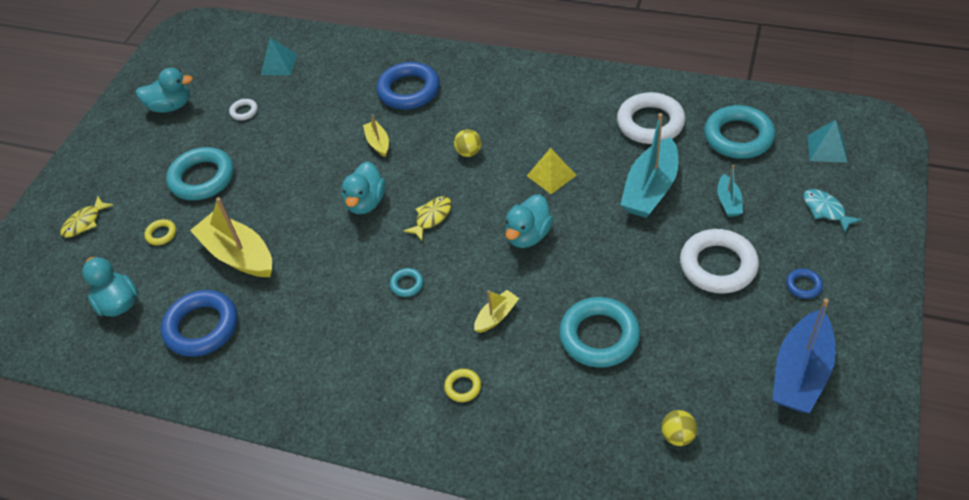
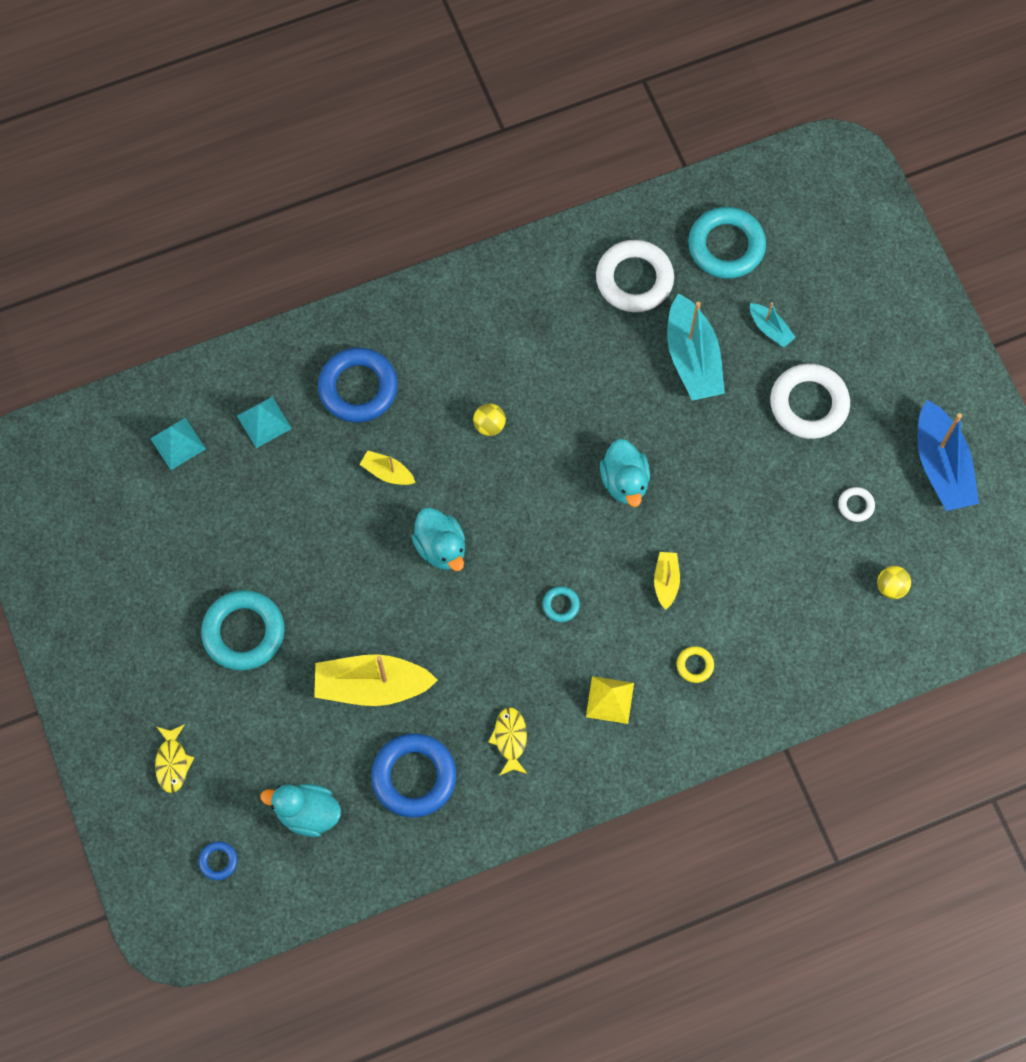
camera: 45 degrees left, 20 degrees up
turquoise duck [136,68,193,113] -> none
yellow ring [144,219,176,245] -> none
white ring [229,99,258,120] -> white ring moved to [838,487,875,522]
yellow fish [403,196,452,241] -> yellow fish moved to [489,707,527,776]
yellow pyramid [527,148,577,194] -> yellow pyramid moved to [586,676,634,724]
turquoise ring [559,297,640,368] -> none
blue ring [786,268,823,299] -> blue ring moved to [199,841,238,880]
turquoise fish [803,189,862,233] -> none
turquoise pyramid [807,120,847,163] -> turquoise pyramid moved to [237,397,292,448]

